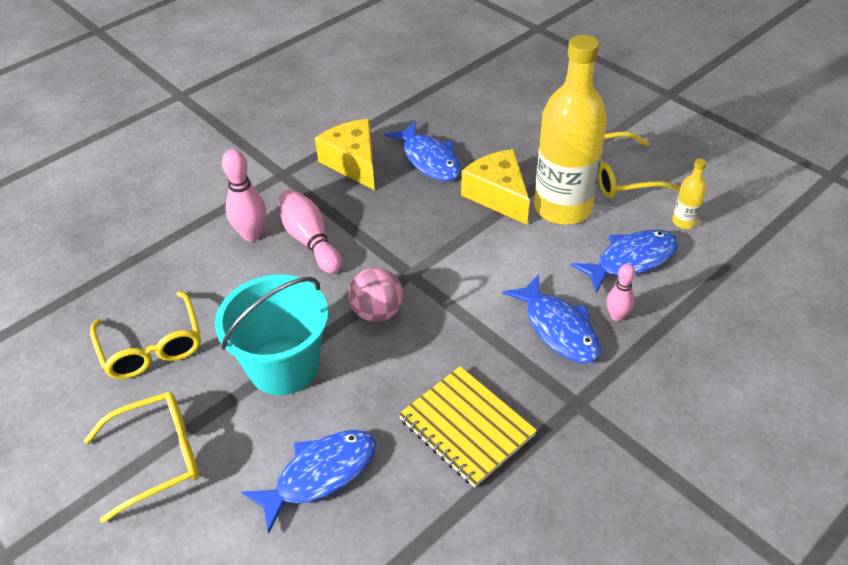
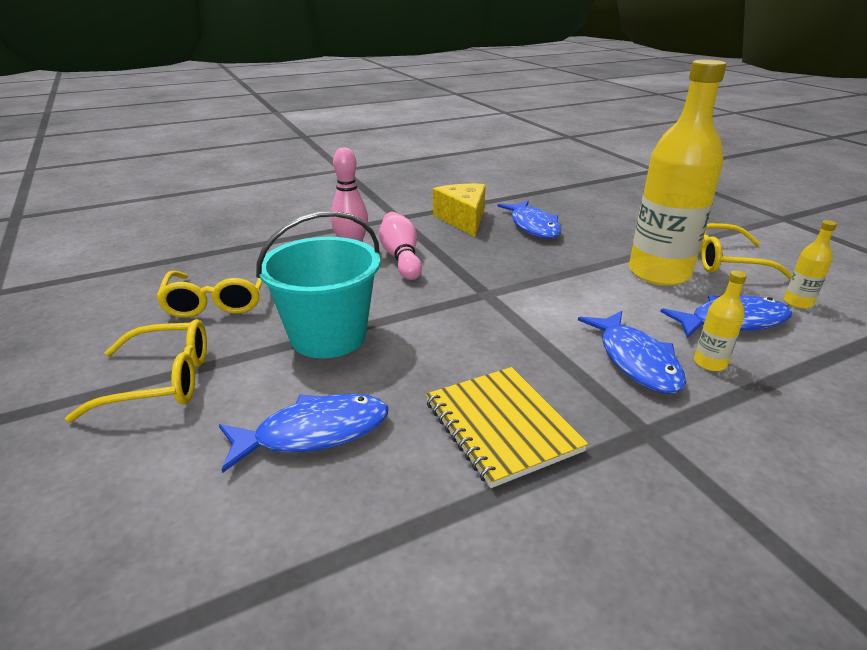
camera: 15 degrees right, 15 degrees down
pink ball [348,268,403,322] -> none
yellow cheese [461,149,530,225] -> none
pink bowling pin [607,264,635,321] -> yellow bottle [694,271,747,371]

